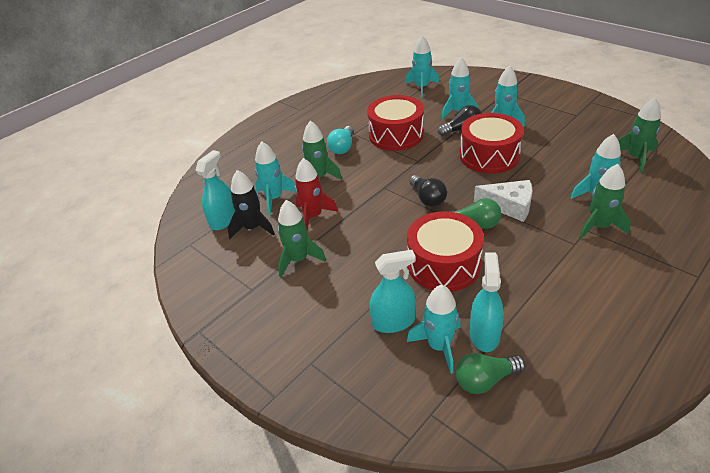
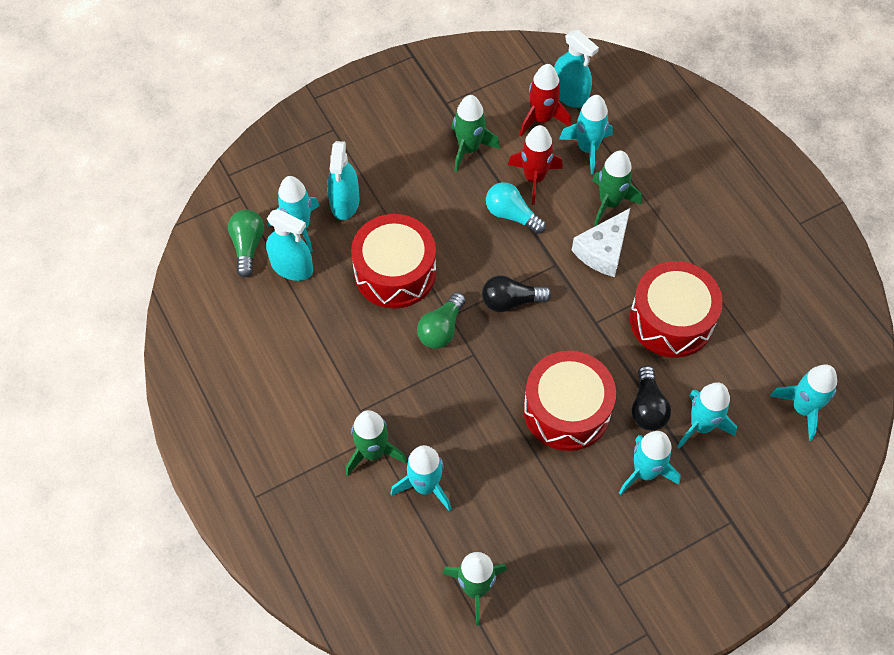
camera: 105 degrees right, 20 degrees up
black rocket [228,170,275,239] -> red rocket [519,64,571,136]
turquoise light bulb [327,126,354,154] -> turquoise light bulb moved to [486,182,546,234]
white cheese [474,180,533,222] -> white cheese moved to [572,208,630,277]

